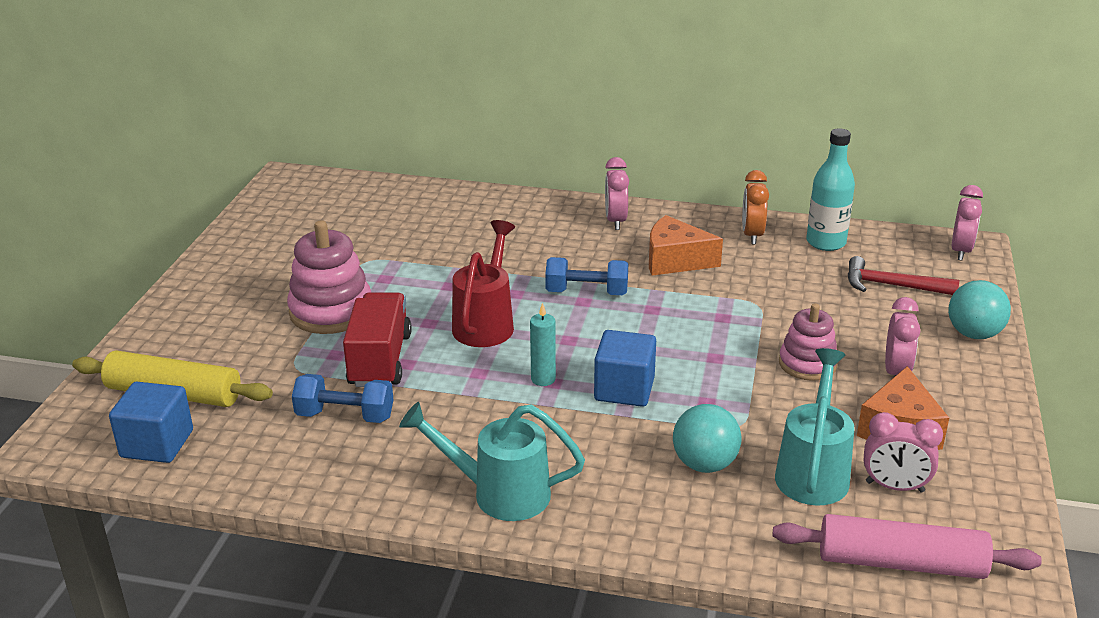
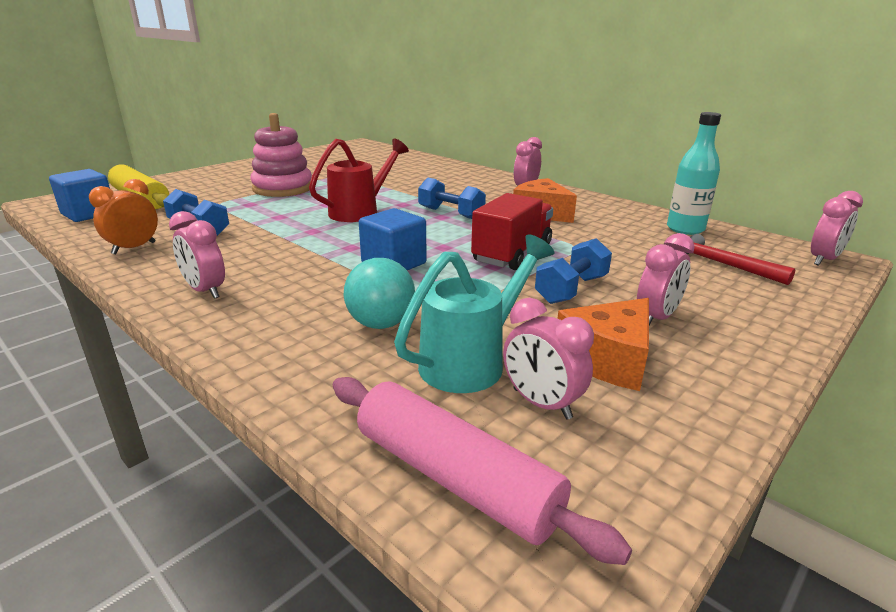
camera: 30 degrees right, 5 degrees down
red truck [343,292,412,387] -> red truck moved to [471,193,553,270]
turquoise watering can [399,402,585,521] -> pink clock [169,211,225,299]
turquoise candle [530,303,556,386] -> none
orange clock [742,170,769,244] -> orange clock moved to [89,179,158,254]
pink stacking toy [779,303,837,381] -> blue dumbbell [535,238,612,304]
turquoise ball [948,280,1011,339] -> none

